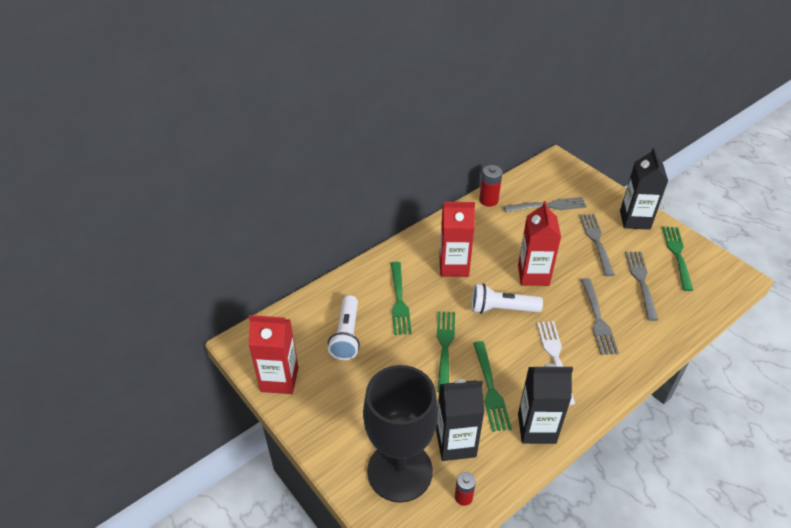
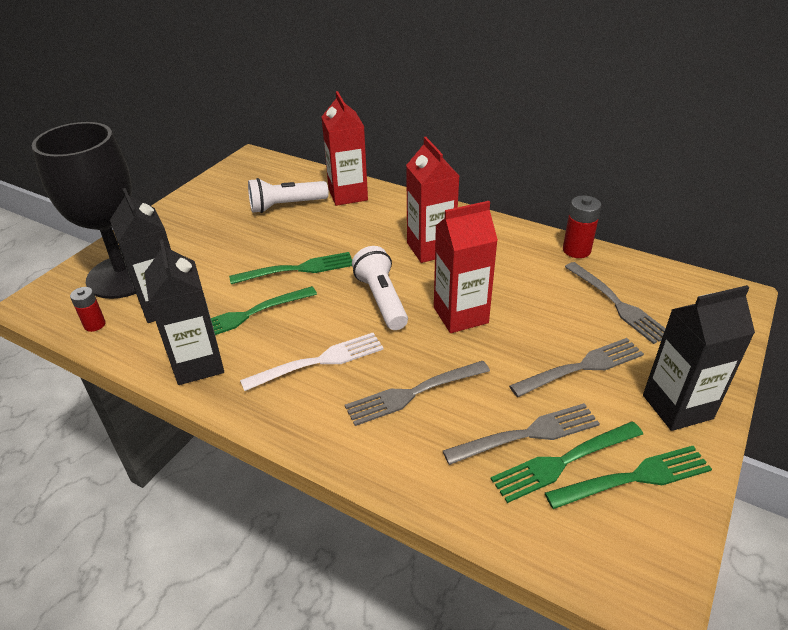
camera: 70 degrees right, 5 degrees down
red carton [249,315,298,394] -> red carton moved to [322,91,368,206]
green fork [391,262,412,335] -> green fork moved to [491,422,643,503]

